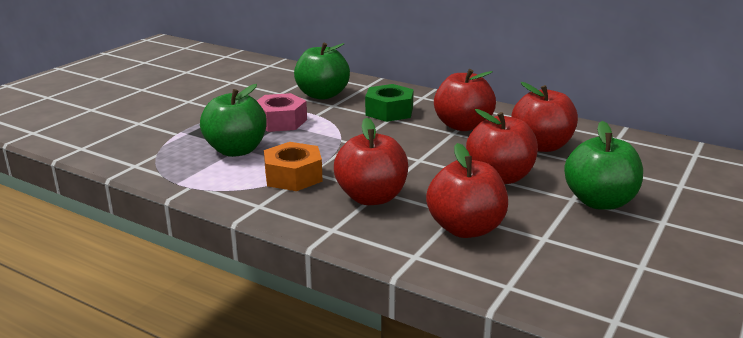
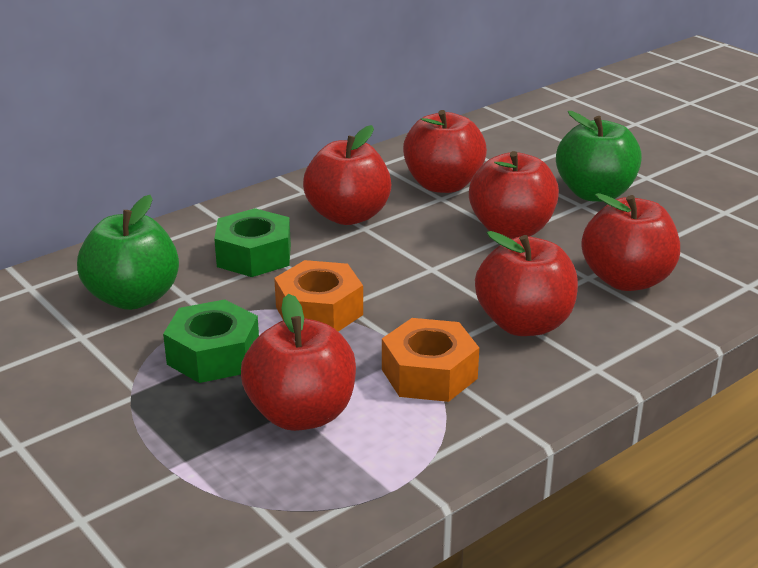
camera: 70 degrees left, 5 degrees up
green apple [200,84,267,157] -> red apple [241,294,356,431]
pink nut [257,93,307,132] -> green nut [163,299,259,383]
none -> orange nut [274,260,363,331]

